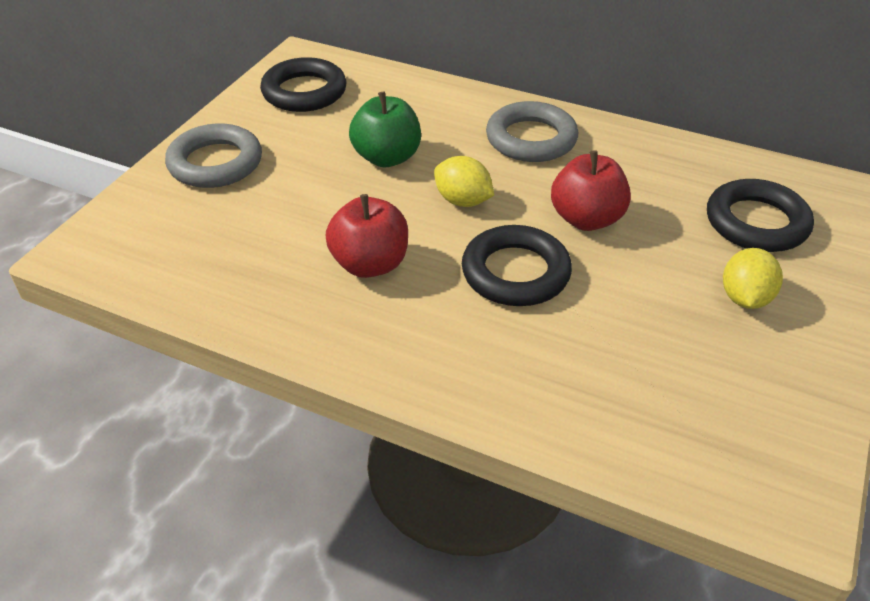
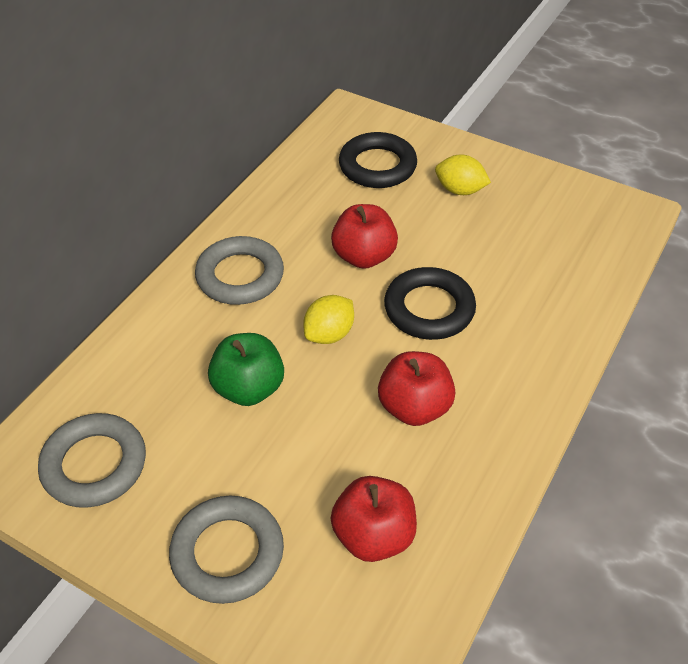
camera: 85 degrees left, 5 degrees up
black ring [260,57,346,112] -> grey ring [38,413,146,508]
none -> red apple [331,476,417,562]

